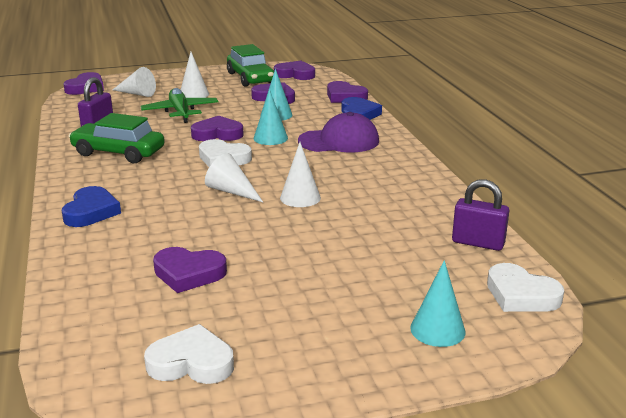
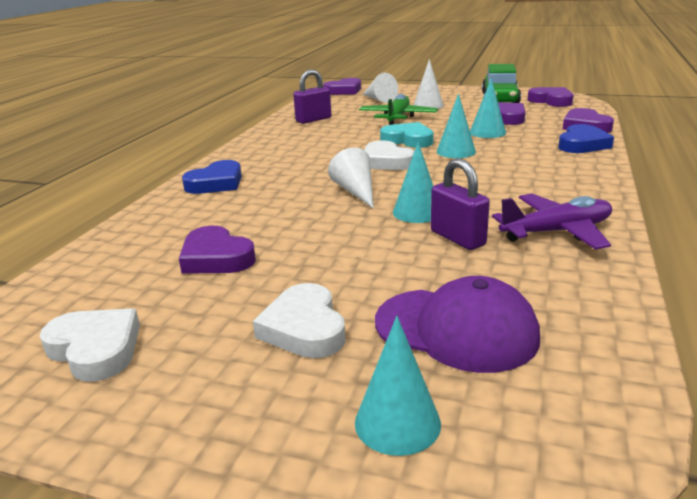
camera: 35 degrees right, 0 degrees up
green car [68,113,165,163] -> none
purple heart [191,116,244,141] -> turquoise heart [380,122,434,148]
white cone [280,142,321,207] -> turquoise cone [393,142,433,223]
purple cap [298,112,379,152] -> purple cap moved to [375,276,540,373]
purple padlock [452,179,509,251] -> purple padlock moved to [431,158,490,250]
white heart [487,263,564,312] -> white heart moved to [253,283,346,358]
none -> purple plane [492,194,612,250]

